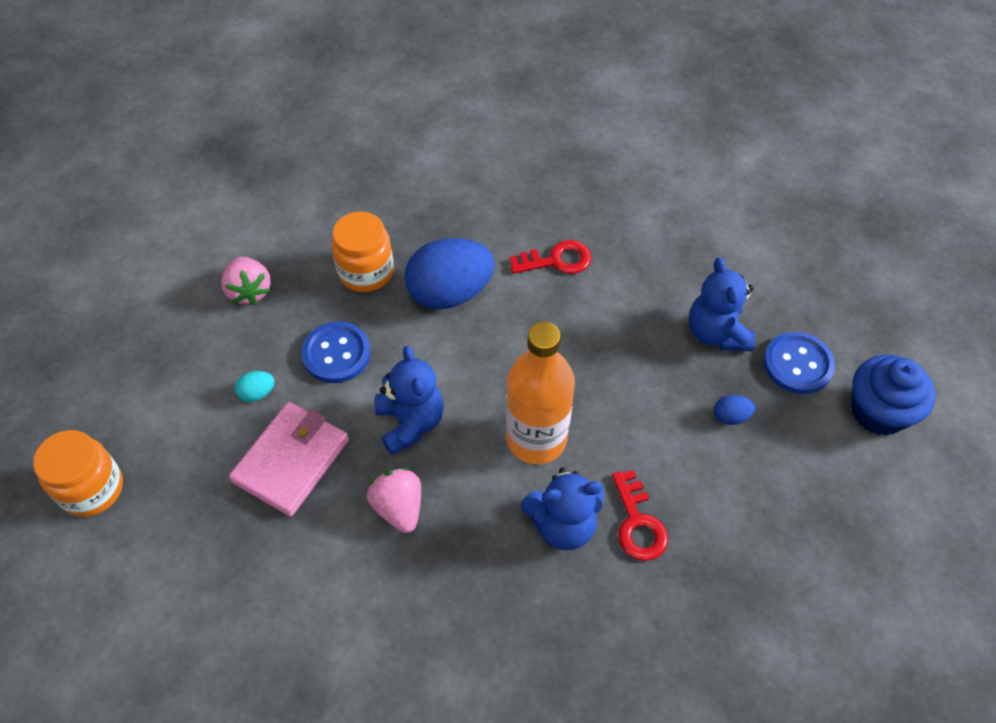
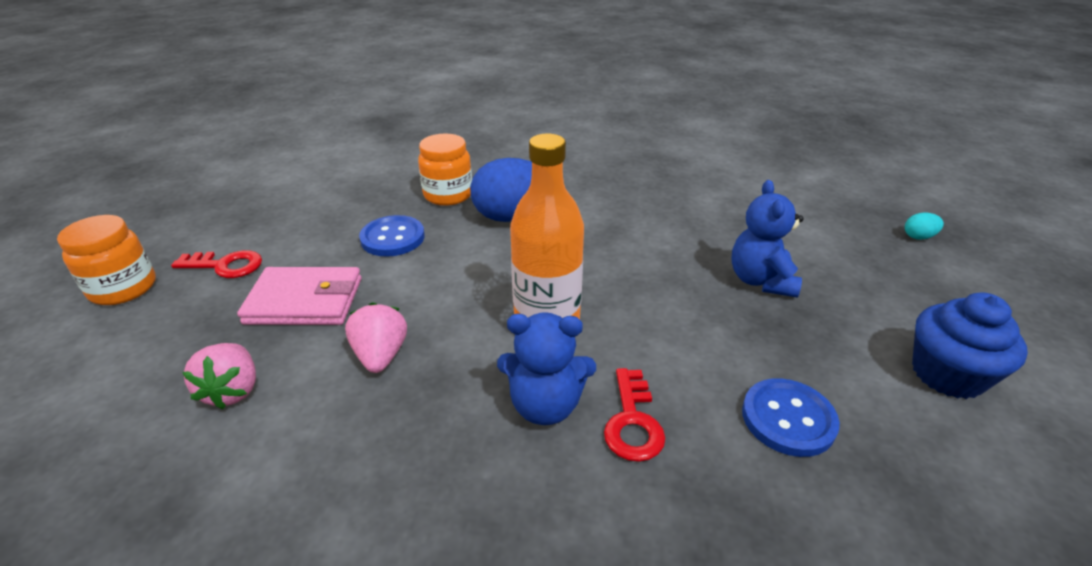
camera: 15 degrees right, 20 degrees down
pink strawberry [221,256,271,305] -> pink strawberry moved to [182,343,256,409]
pink wallet [229,402,349,517] -> pink wallet turned 45 degrees clockwise [237,267,362,325]
turquoise egg [235,371,275,402] -> turquoise egg moved to [905,212,944,240]
blue teddy bear [375,346,444,455] -> none
red key [510,240,592,274] -> red key moved to [171,250,262,278]
blue egg [714,395,755,425] -> none
blue button [764,332,835,394] -> blue button moved to [742,378,840,457]

